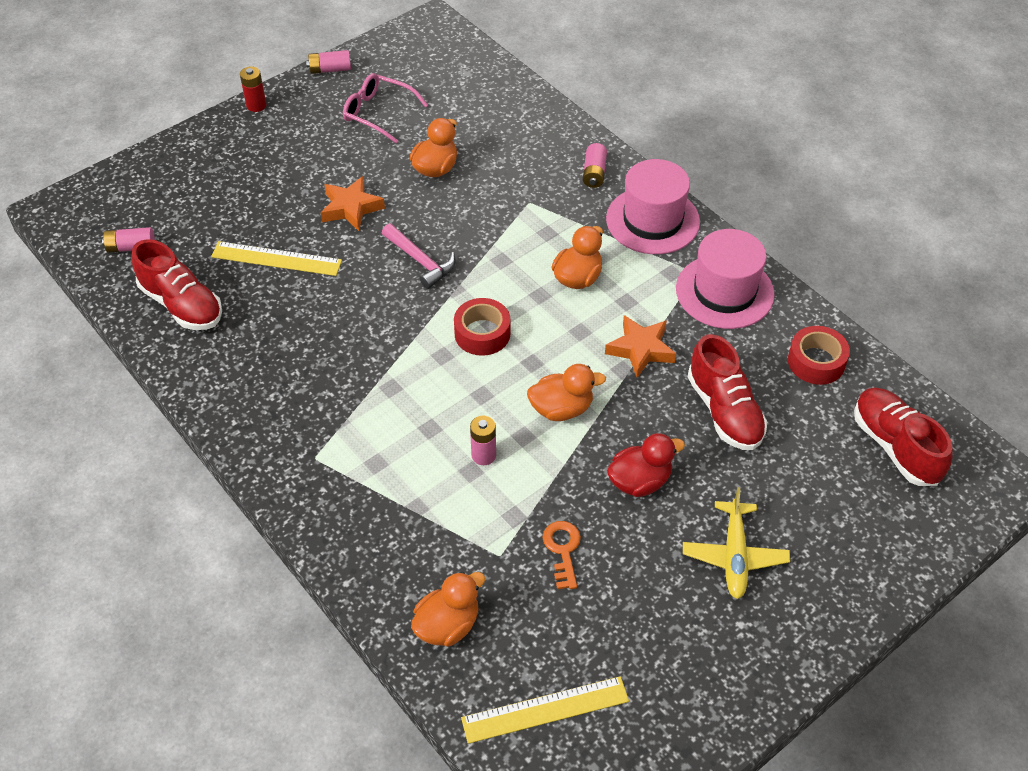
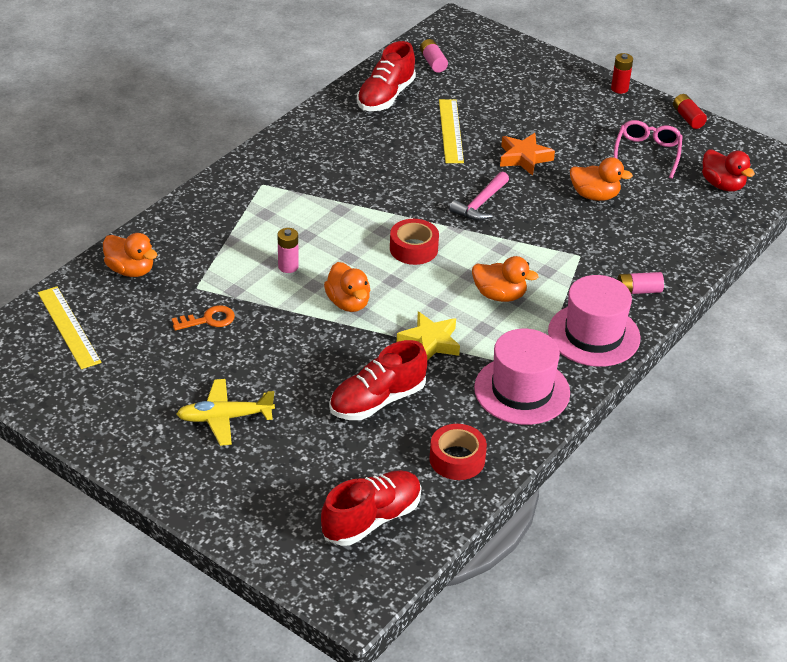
camera: 75 degrees right, 10 degrees down
pink battery [306,50,351,74] -> red battery [673,94,707,129]
orange star [605,315,676,378] -> yellow star [397,311,460,360]
red duck [607,433,685,497] -> red duck moved to [702,150,755,191]

